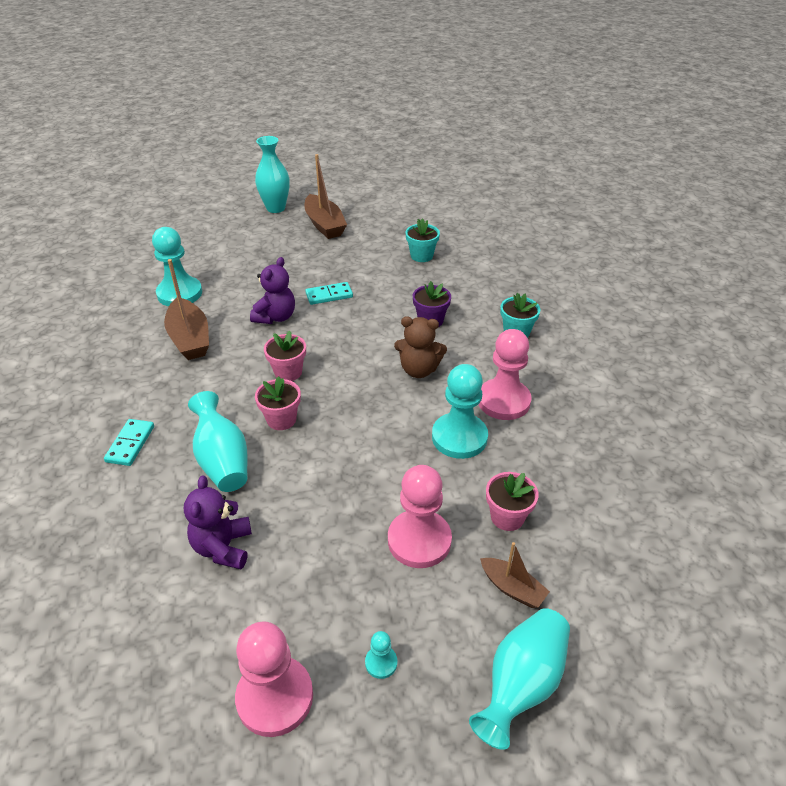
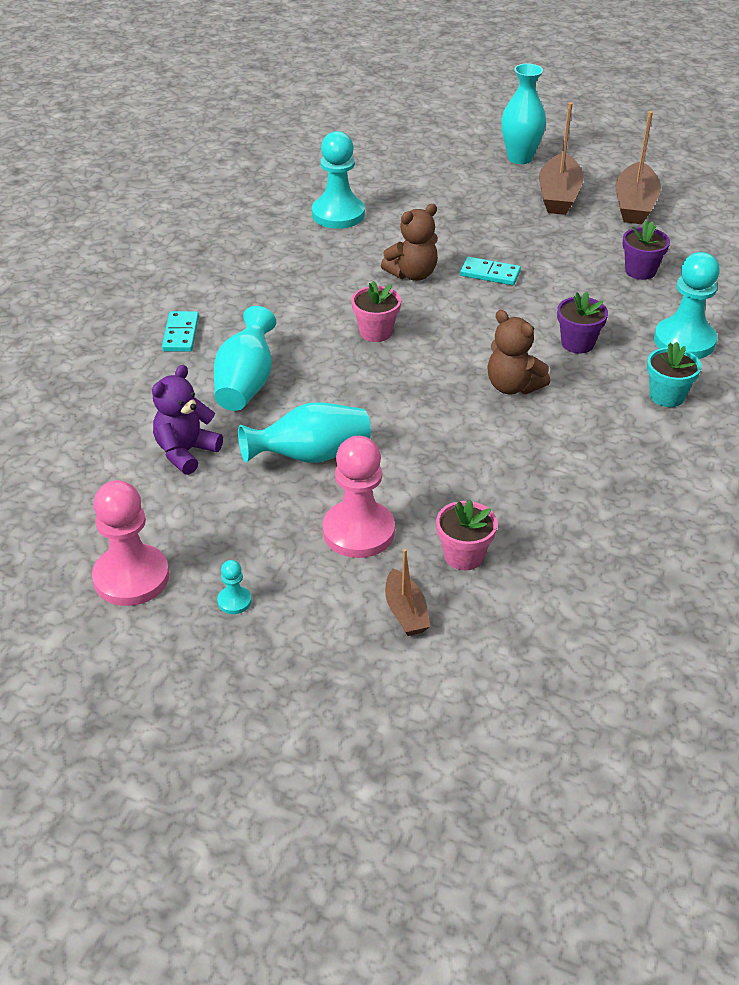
camera: 35 degrees right, 0 degrees up
turquoise domino [104,419,154,466] -> turquoise domino turned 45 degrees counterclockwise [162,311,199,352]
brown boat [164,259,209,360] -> brown boat moved to [616,111,661,224]
purple teddy bear [250,257,295,324] -> brown teddy bear [381,204,438,281]
pink flower pot [255,376,301,430] -> none
turquoise flower pot [406,218,440,262] -> purple flower pot [622,220,670,280]
turquoise pawn [432,364,488,459] -> turquoise pawn moved to [654,252,720,359]
turquoise vase [469,608,570,750] -> turquoise vase moved to [238,402,371,463]
pink pawn [478,329,532,420] -> none

